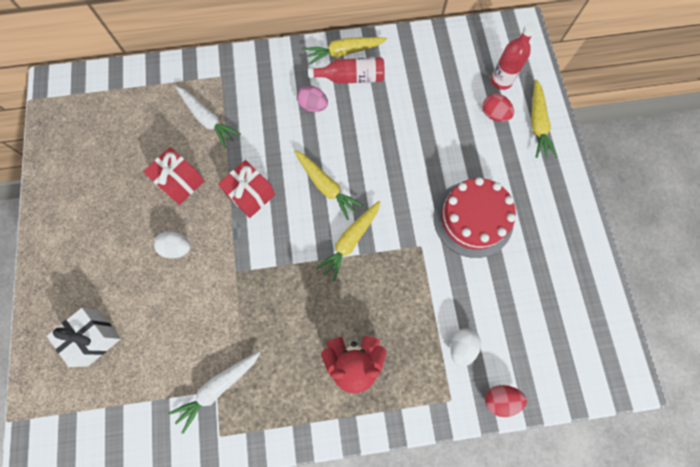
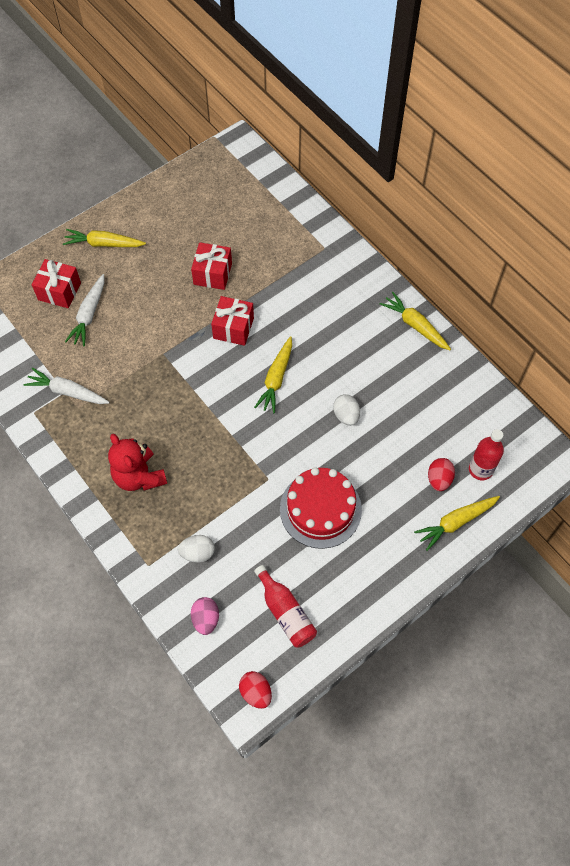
camera: 60 degrees right, 10 degrees down
white gift [47,308,121,367] -> red gift [32,259,81,308]
white egg [154,231,191,258] -> white egg moved to [333,394,360,426]
white carrot [176,86,241,148] -> white carrot moved to [65,274,105,346]
pink egg [297,85,328,112] -> pink egg moved to [191,597,219,635]
red bottle [308,57,384,84] -> red bottle moved to [254,565,317,648]
yellow carrot [316,201,380,282] -> yellow carrot moved to [63,229,146,247]
red egg [485,385,527,417] -> red egg moved to [239,671,272,709]

